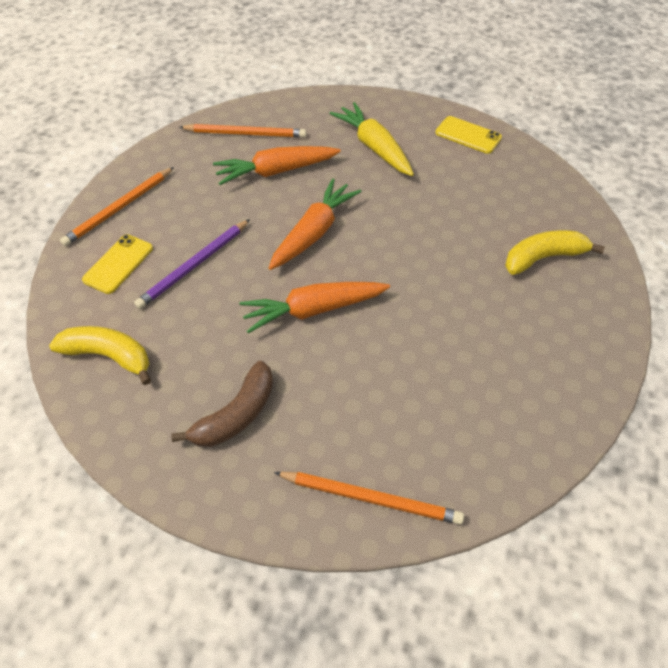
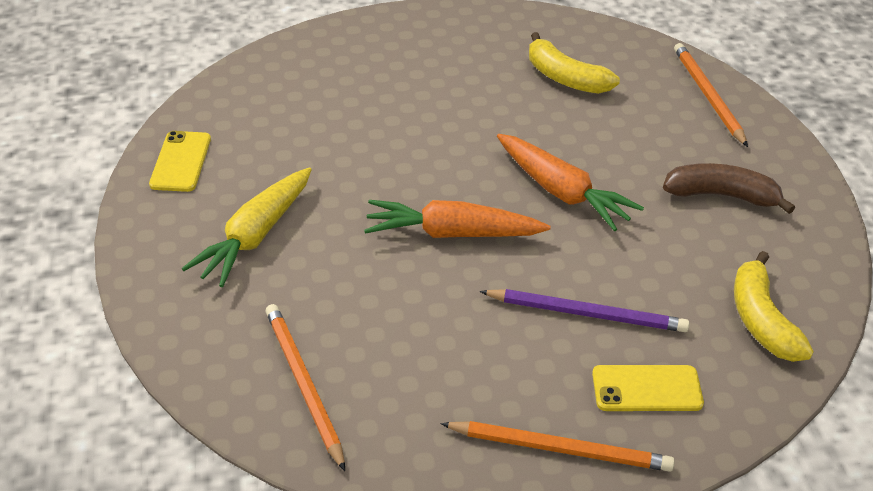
camera: 120 degrees left, 10 degrees down
orange carrot [213,146,341,185] -> none
yellow banana [505,230,605,275] -> yellow banana moved to [529,32,620,94]

